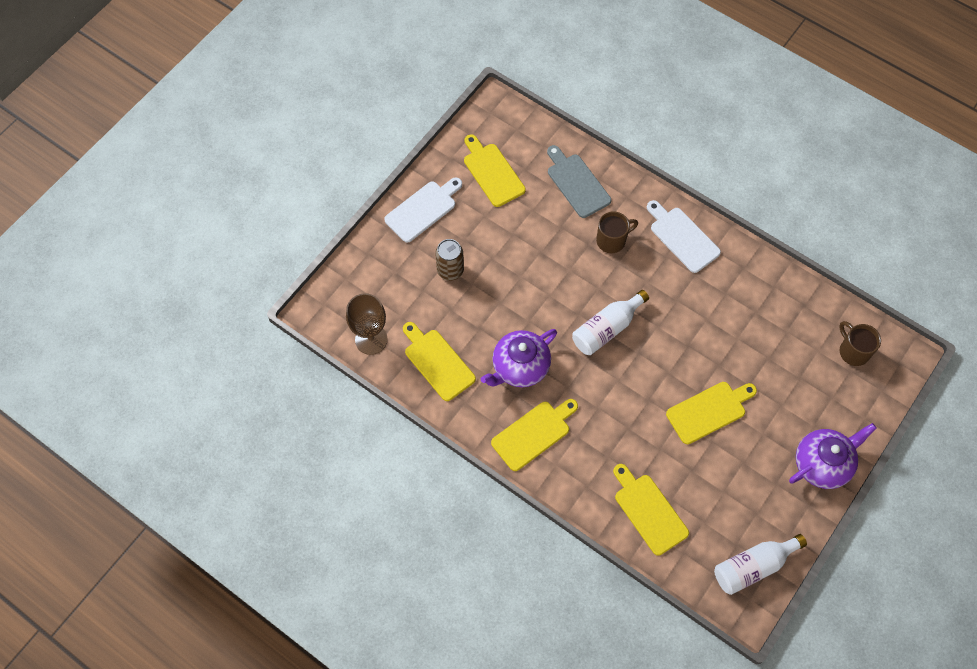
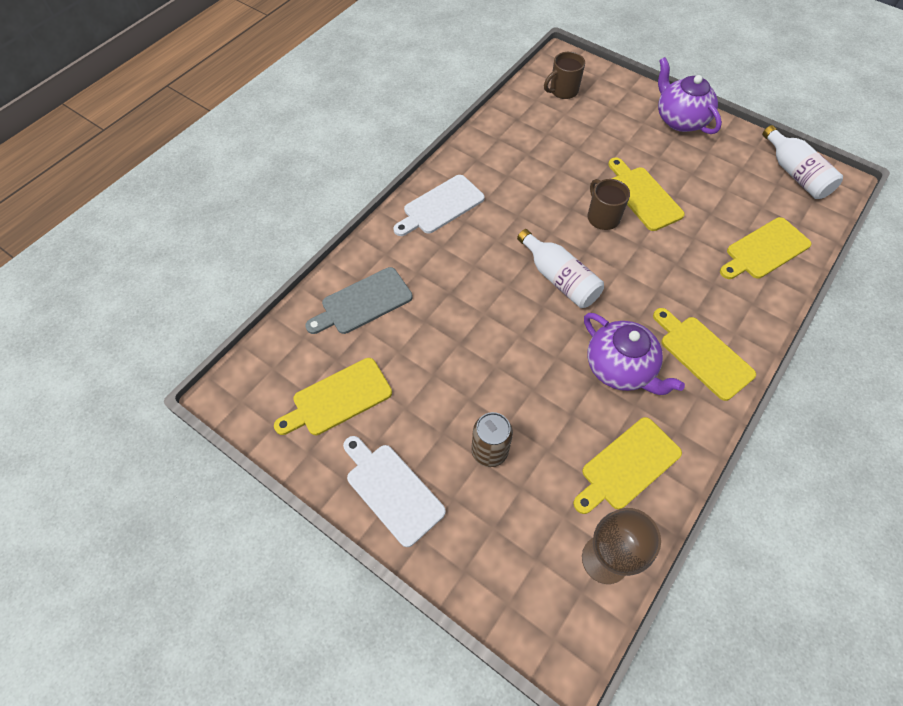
camera: 90 degrees left, 5 degrees down
brown mug [596,211,638,253] -> brown mug moved to [588,179,630,230]

